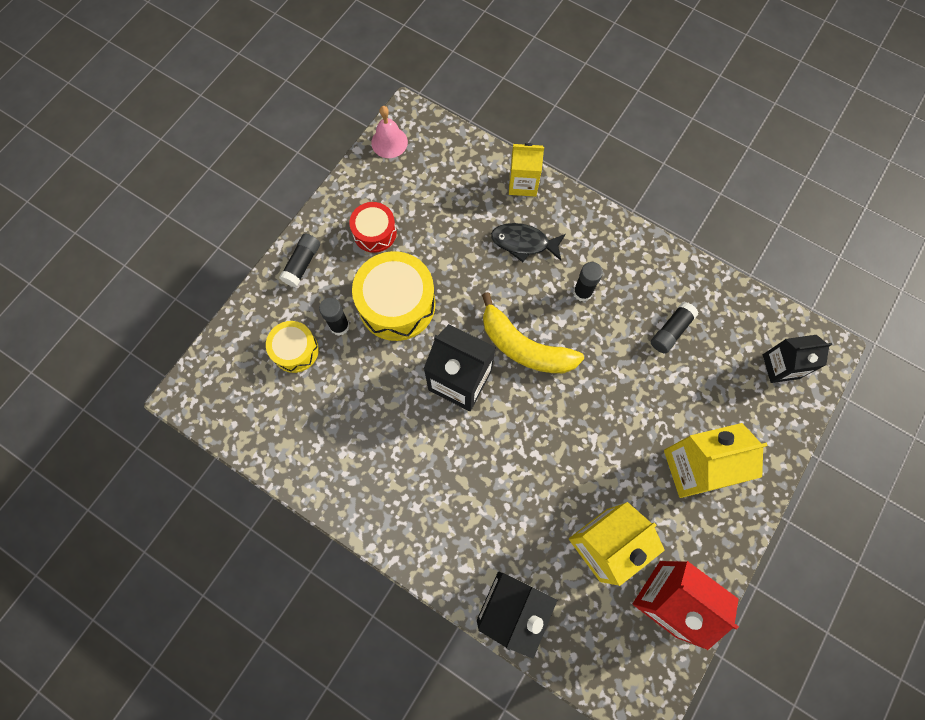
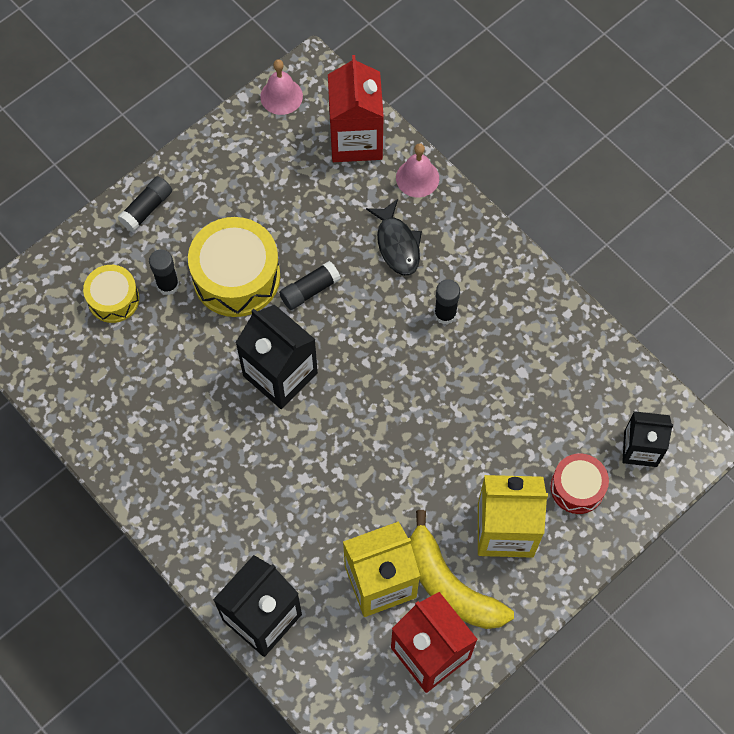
camera: 15 degrees right, 5 degrees down
red drum [349,202,397,253] -> red drum moved to [550,453,609,514]
yellow banana [482,292,584,373] -> yellow banana moved to [410,510,514,629]
black fish [491,223,566,262] -> black fish turned 135 degrees counterclockwise [366,199,422,276]
yellow carton [509,143,544,196] -> pink bell [396,143,439,197]
black glue stick [651,302,698,354] -> black glue stick moved to [279,261,341,310]
none -> red carton [328,55,384,162]

